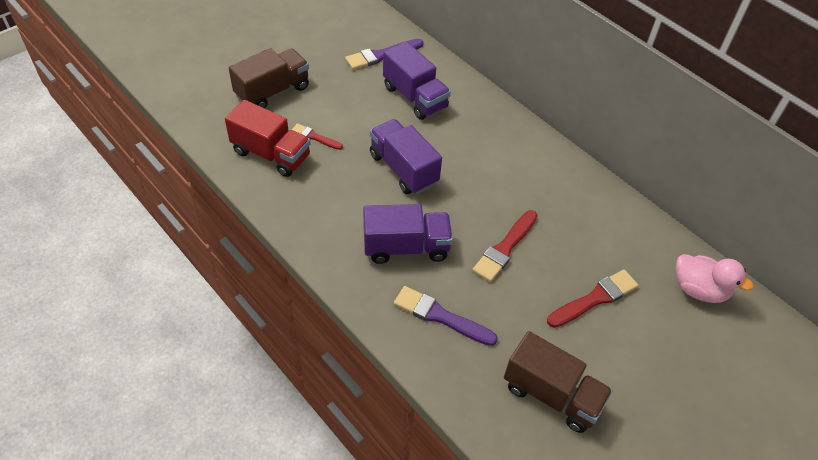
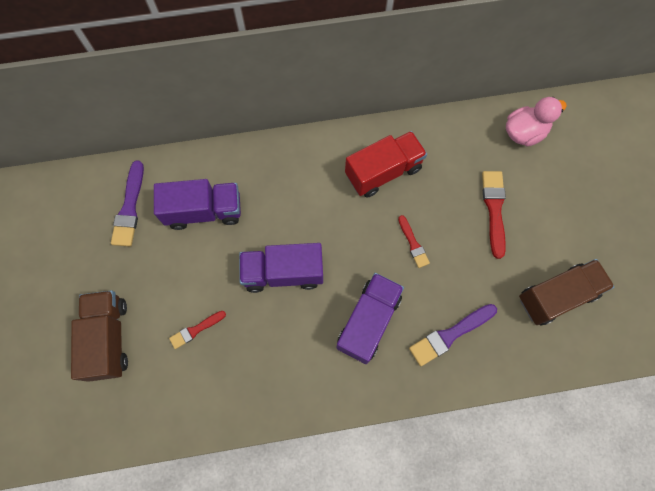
camera: 55 degrees left, 20 degrees up
red truck [225,100,311,177] -> red truck moved to [345,131,427,198]
red brush [472,210,538,282] -> red brush [398,215,430,268], size x0.61

